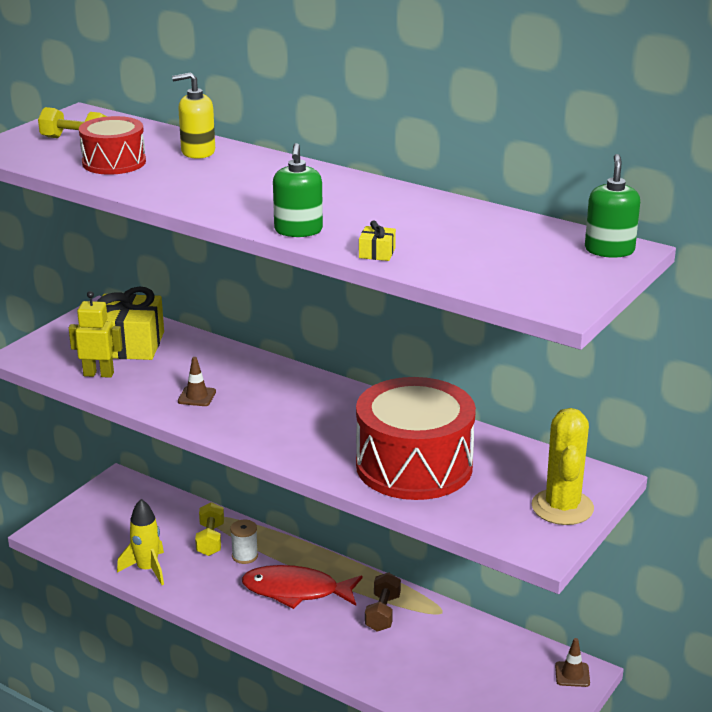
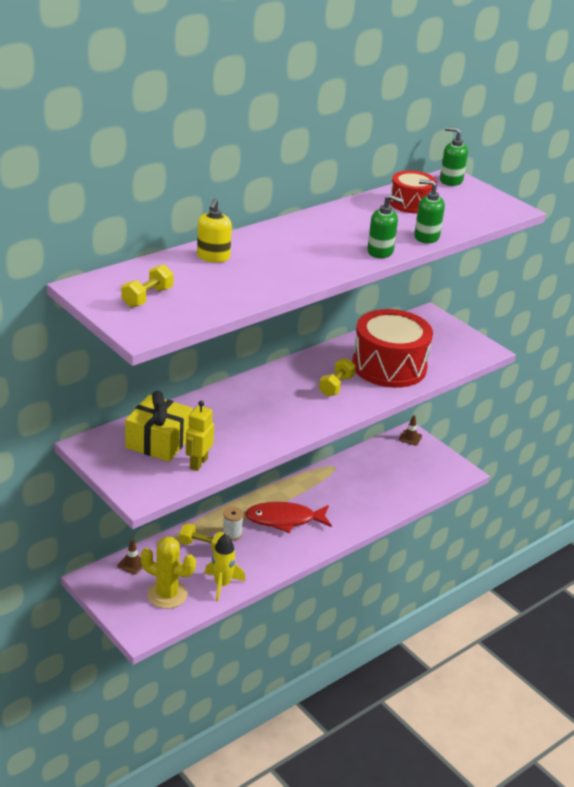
camera: 75 degrees left, 5 degrees up
red drum [79,116,146,175] -> red drum moved to [389,170,437,213]
brown traffic cone [178,357,216,406] -> brown traffic cone moved to [117,539,143,575]
red fish [242,565,362,609] -> red fish turned 60 degrees clockwise [245,502,332,533]
yellow gift [359,220,396,261] -> green soap dispenser [414,180,445,244]
brown dumbbell [365,572,401,632] -> none
yellow cactus [532,408,594,525] -> yellow cactus moved to [141,537,196,609]
none -> yellow dumbbell [319,358,356,396]

